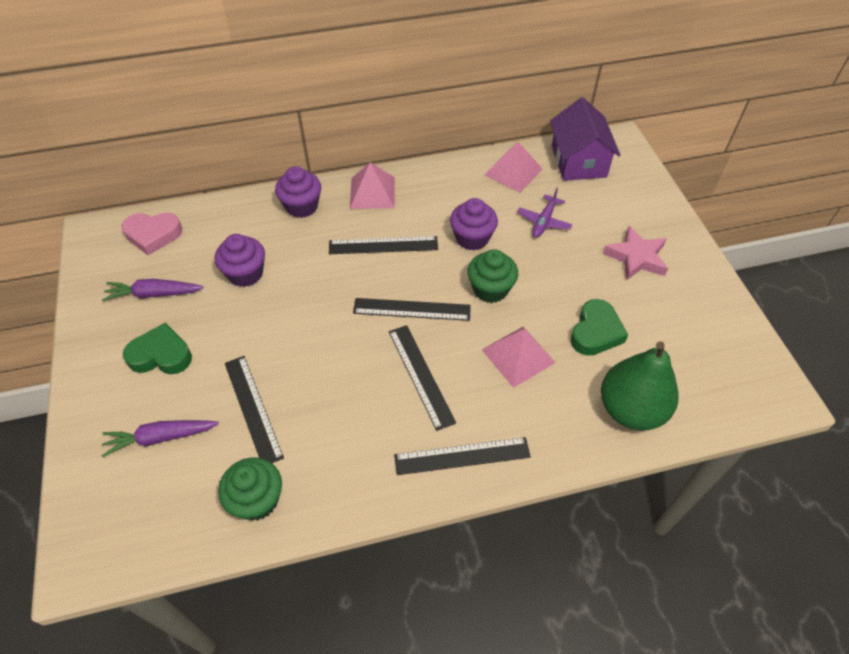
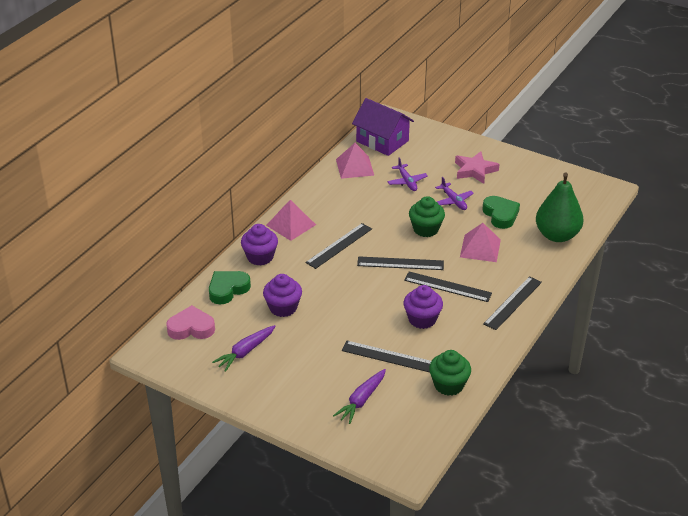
camera: 45 degrees left, 15 degrees down
pink heart [122,212,182,255] -> pink heart turned 135 degrees counterclockwise [166,305,215,340]
green heart [123,322,192,374] -> green heart moved to [209,271,251,304]
black ruler [353,298,471,321] -> black ruler turned 45 degrees clockwise [357,256,444,270]
purple cupcake [450,198,498,251] -> purple cupcake moved to [404,285,443,329]
none -> purple plane [435,177,474,210]

